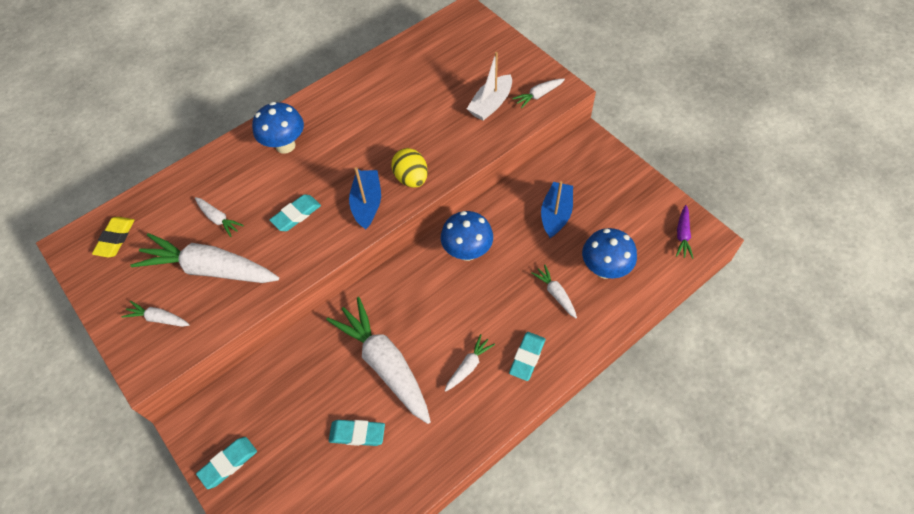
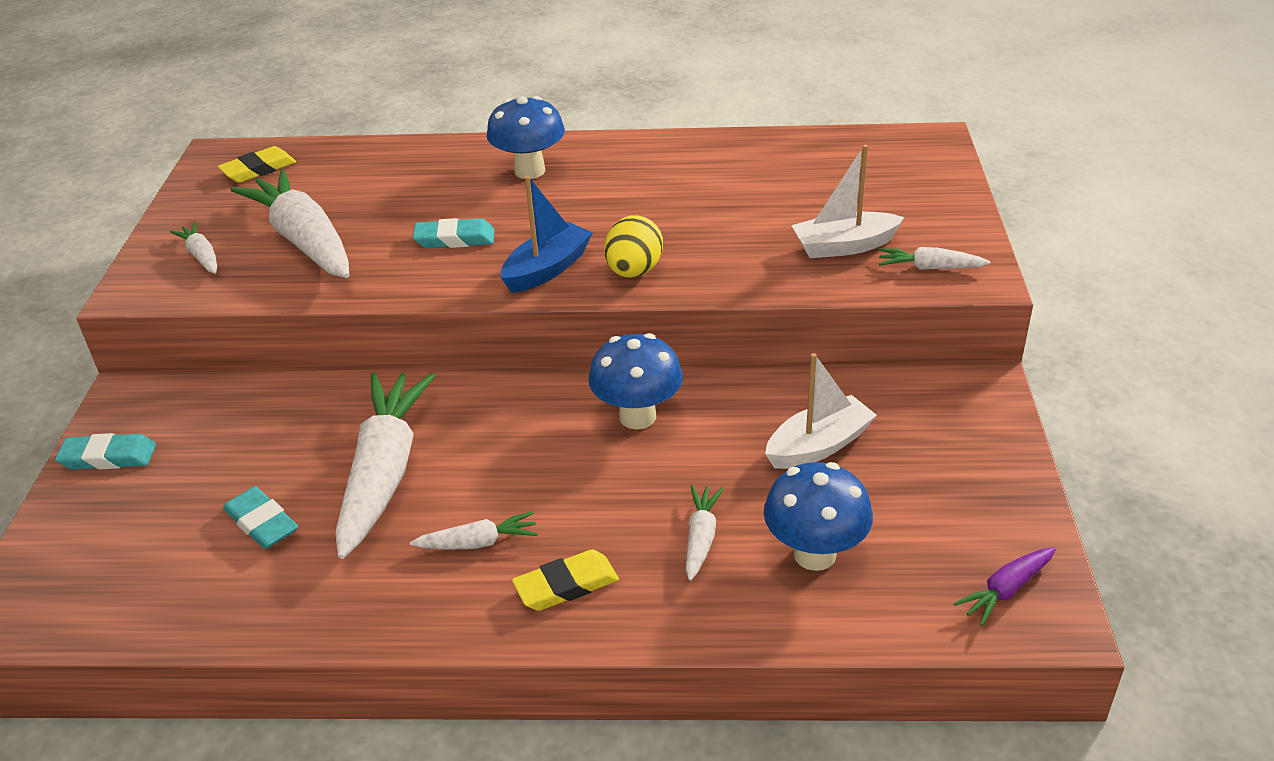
camera: 40 degrees right, 20 degrees down
white carrot [195,197,244,237] -> none
turquoise eraser [509,332,546,381] -> yellow eraser [512,549,619,611]
blue boat [541,181,573,238] -> white boat [765,353,877,469]

